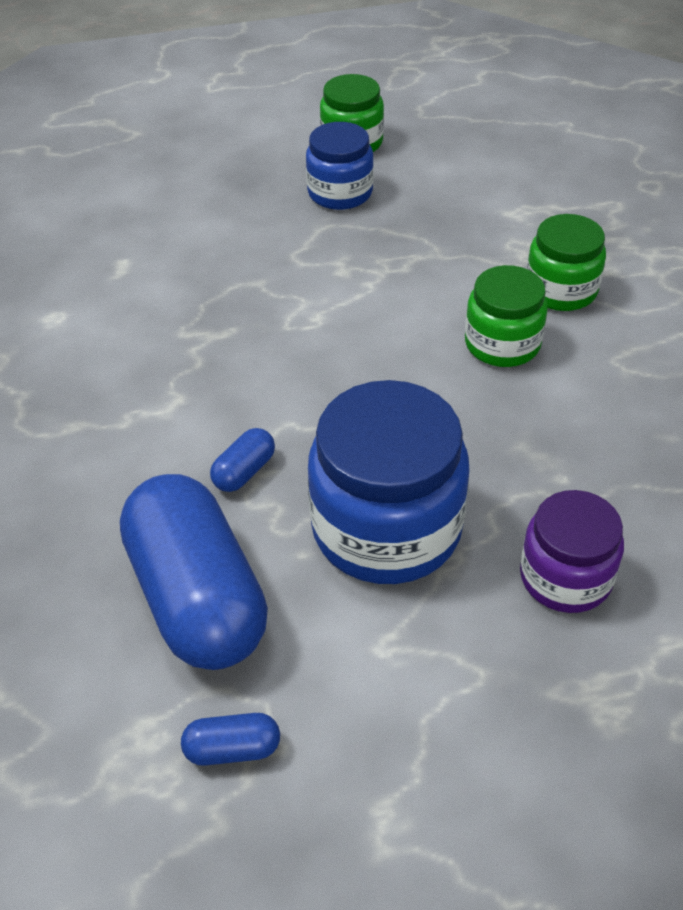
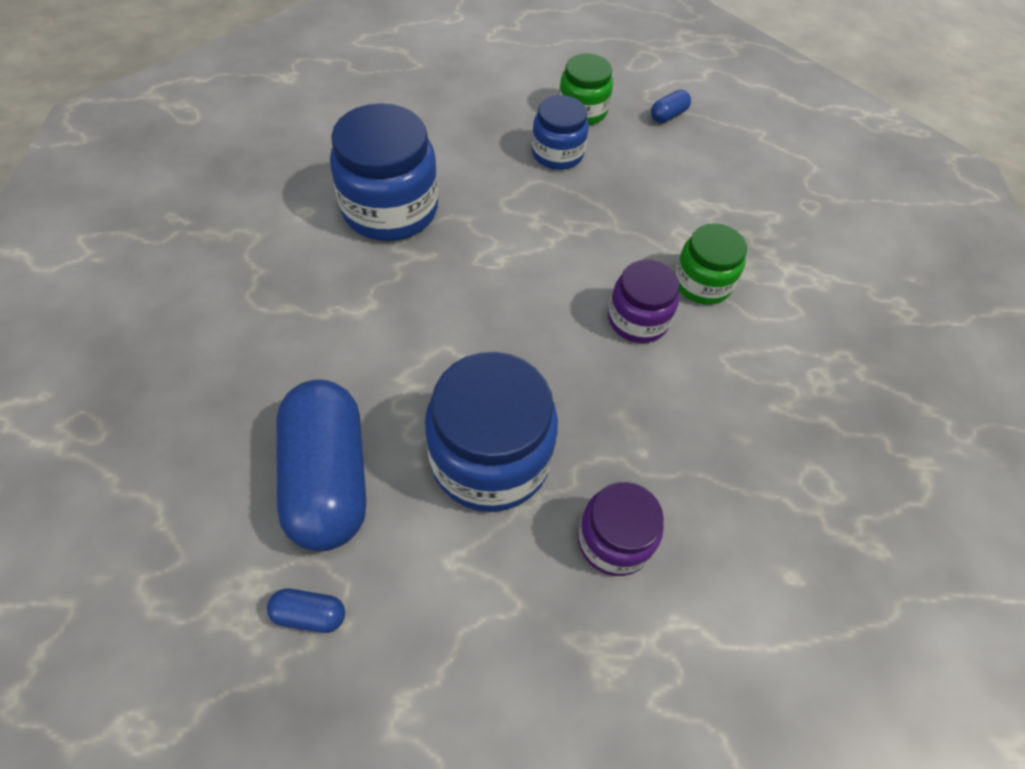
camera: 10 degrees right, 10 degrees up
blue capsule [210,428,275,492] -> blue capsule moved to [651,90,691,123]
green jar [465,265,548,367] -> purple jar [608,260,680,343]
none -> blue jar [330,103,438,241]

